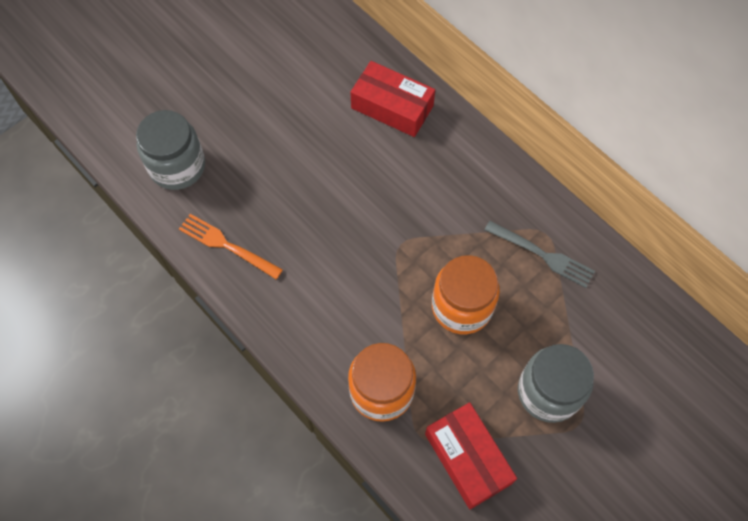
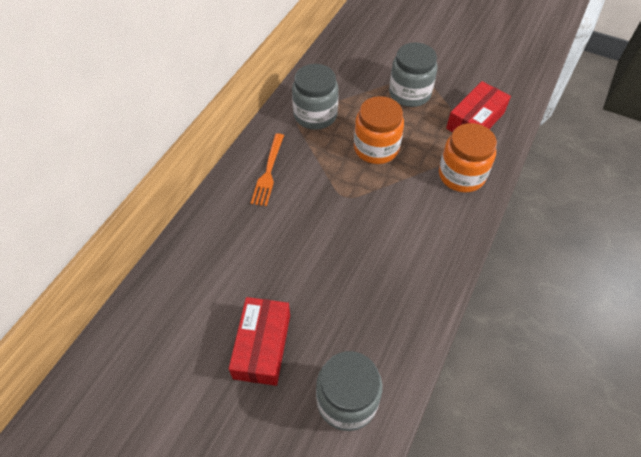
camera: 110 degrees left, 10 degrees down
orange fork [179,214,283,279] -> orange fork moved to [251,133,284,206]
red box [350,61,435,137] -> red box moved to [229,297,290,386]
grey fork [485,221,595,288] -> grey jar [292,64,338,130]

